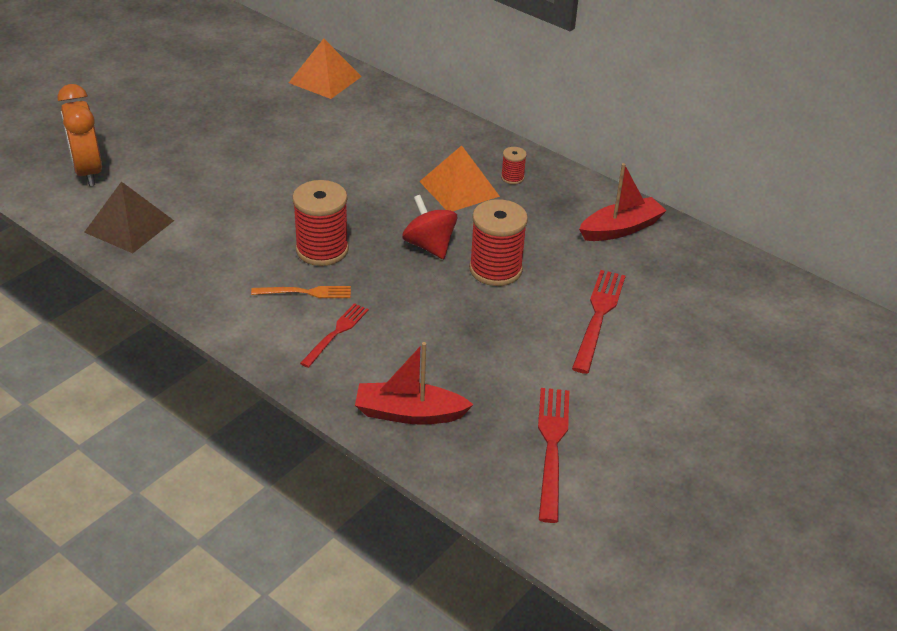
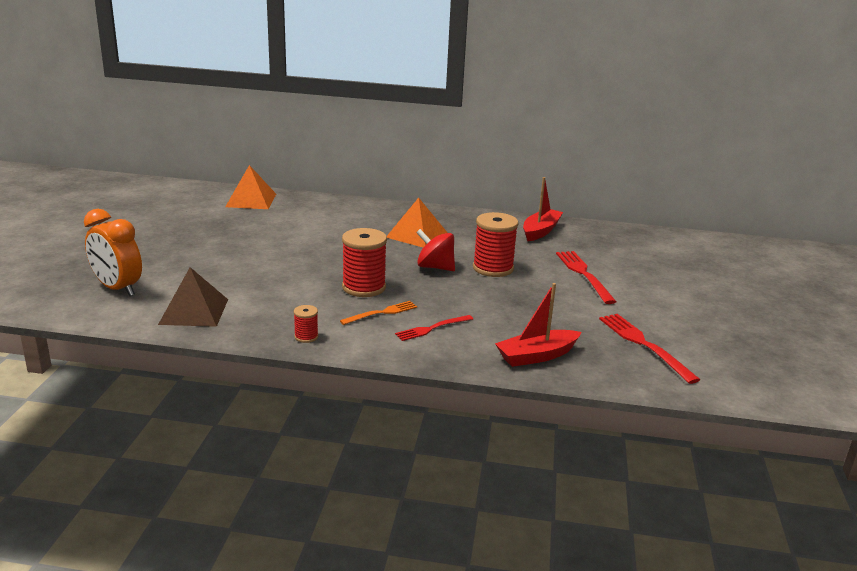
camera: 30 degrees left, 15 degrees down
red fork [300,303,369,368] -> red fork turned 120 degrees counterclockwise [395,315,473,341]
red spool [501,147,527,185] -> red spool moved to [294,305,318,343]

